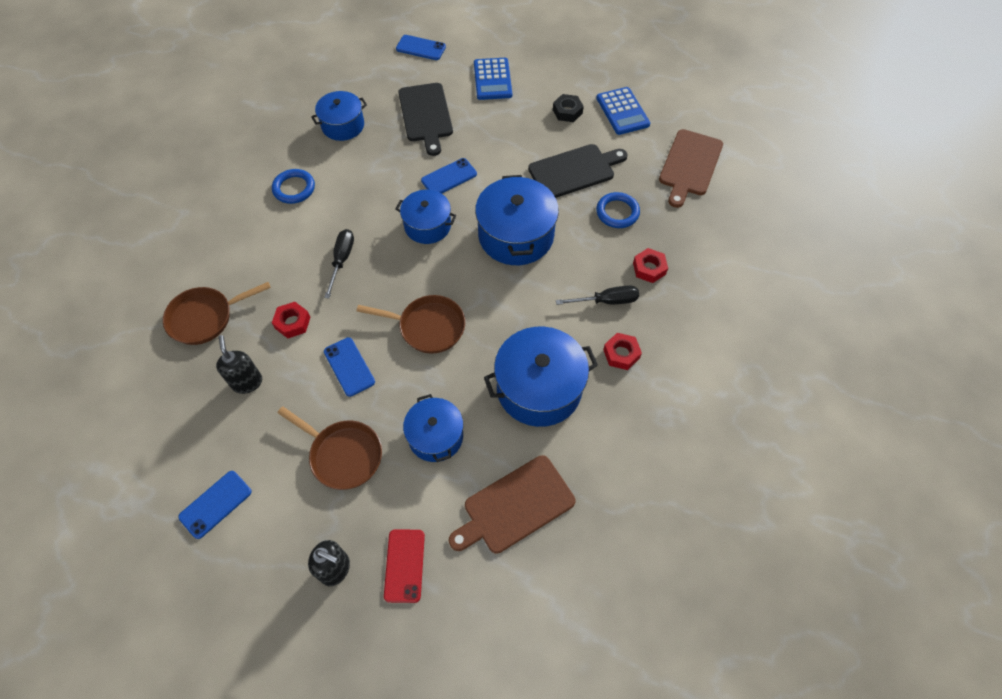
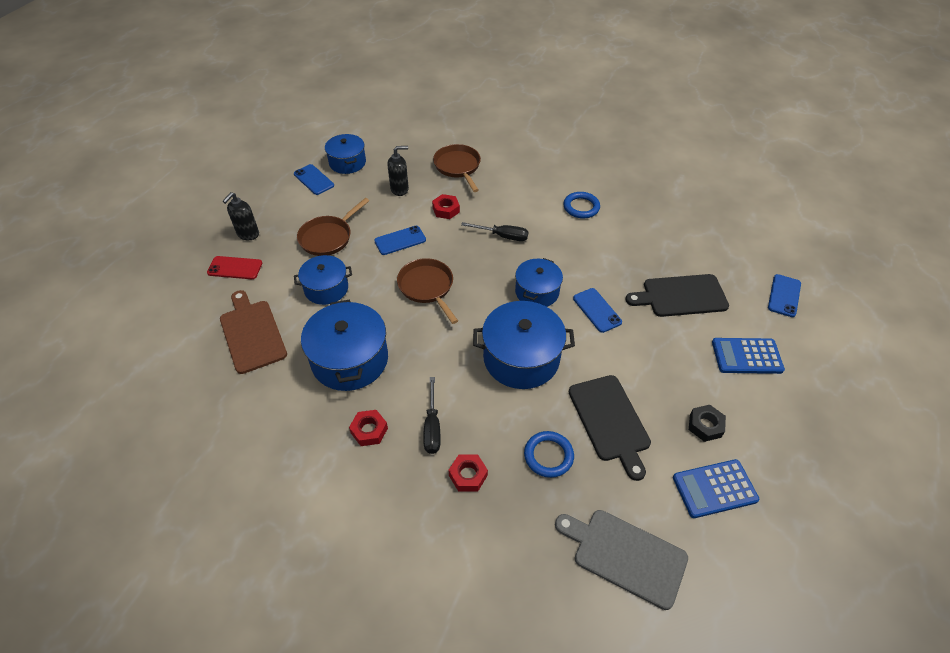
camera: 95 degrees right, 10 degrees down
blue pot [311,91,367,141] -> blue pot moved to [325,134,366,174]
brown pan [357,295,465,354] -> brown pan turned 135 degrees clockwise [397,258,458,324]
brown cutting board [659,129,723,208] -> grey cutting board [555,510,688,610]

